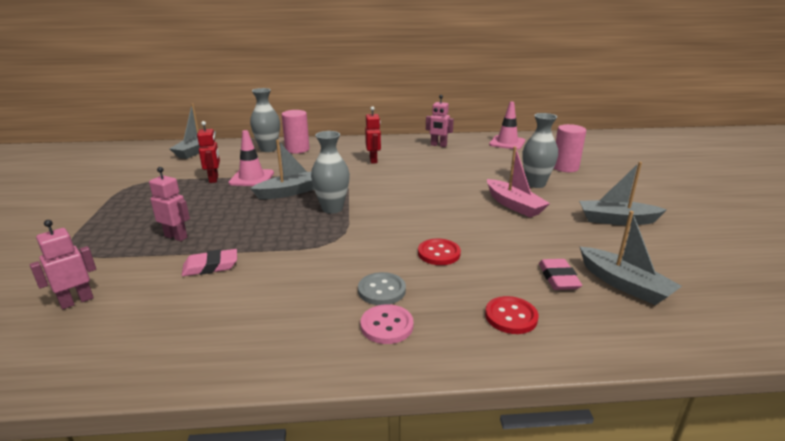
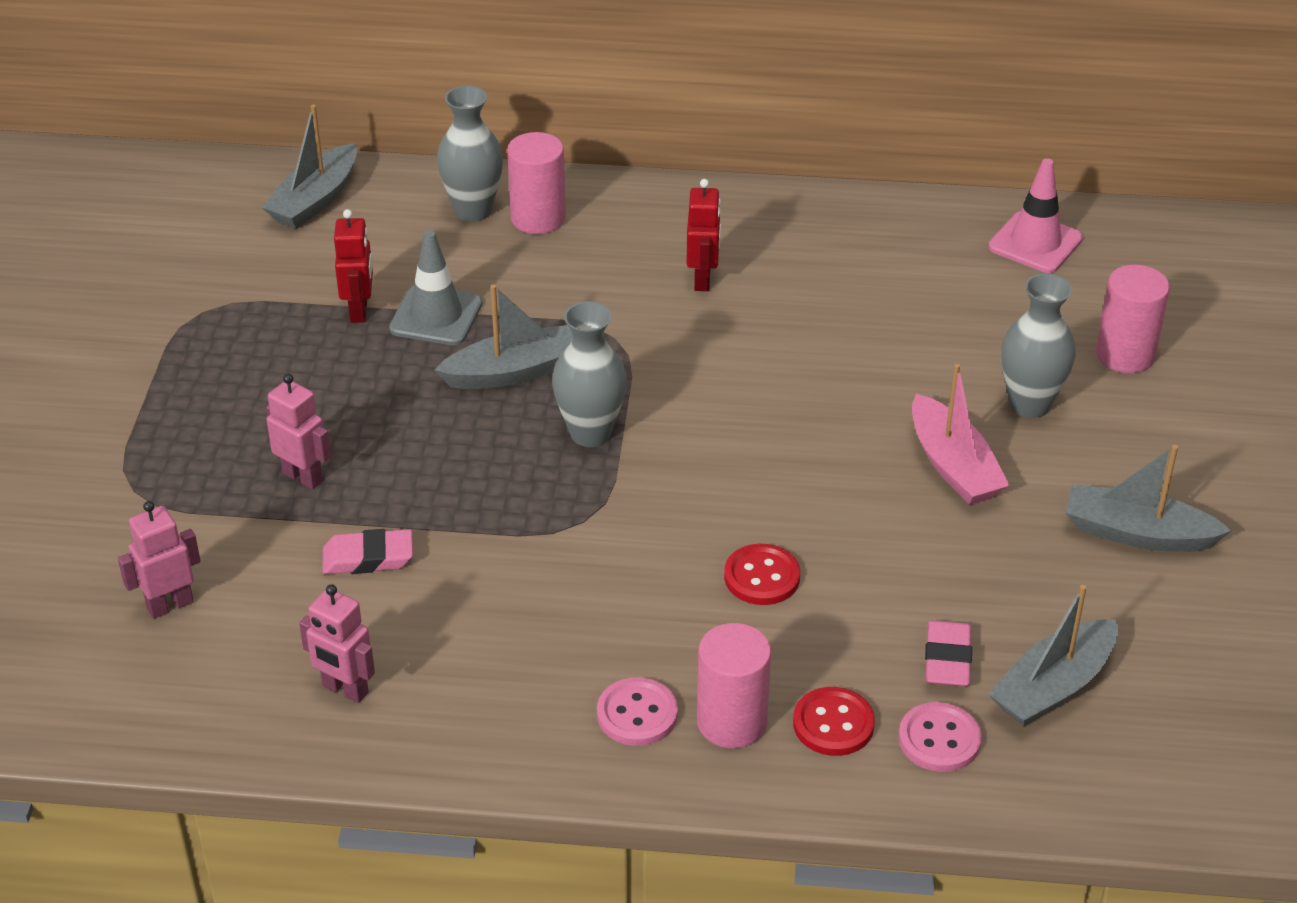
camera: 10 degrees right, 15 degrees up
pink traffic cone [228,130,274,186] -> grey traffic cone [389,230,482,345]
grey button [358,272,406,305] -> none
pink robot [426,95,454,147] -> pink robot moved to [299,584,375,703]
grey boat [580,211,682,305] -> grey boat turned 75 degrees clockwise [988,585,1118,727]
none -> pink cylinder [697,623,771,748]
none -> pink button [899,702,982,772]

